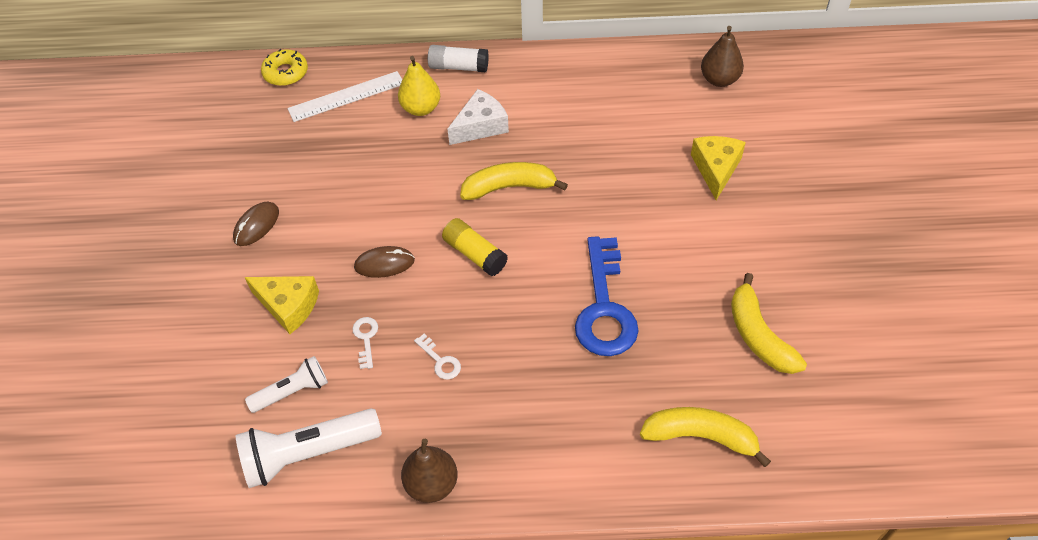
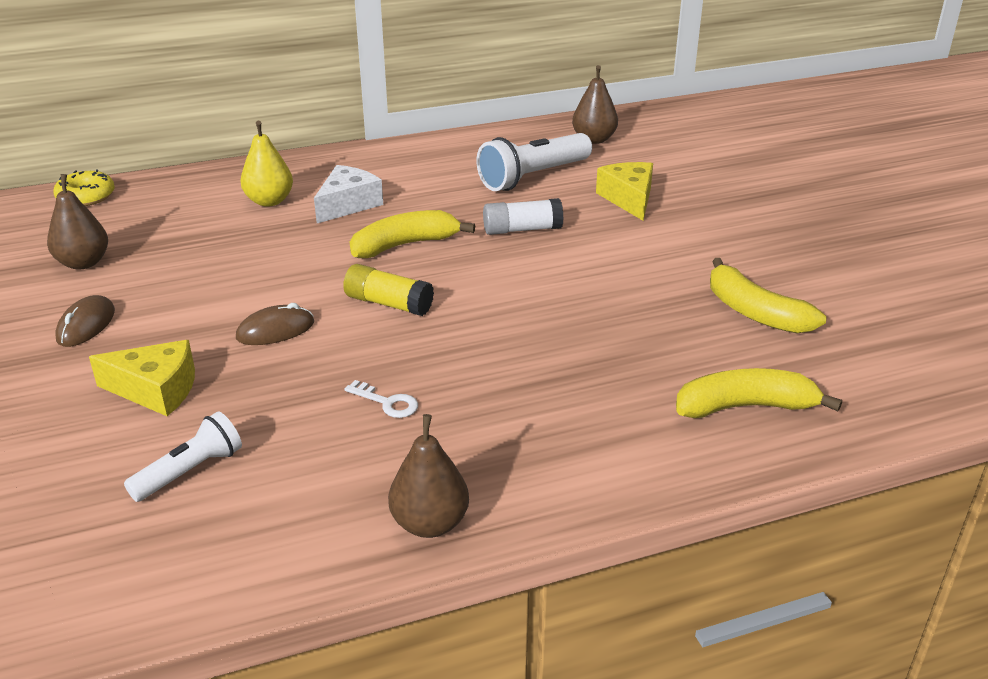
camera: 20 degrees left, 20 degrees down
white flashlight [236,408,382,488] -> white flashlight moved to [477,133,592,191]
white ruler [288,71,402,122] -> none
white key [352,317,378,369] -> none
white glue stick [428,45,489,72] -> white glue stick moved to [483,198,564,235]
blue key [575,236,639,356] -> none
none -> brown pear [47,174,108,270]

